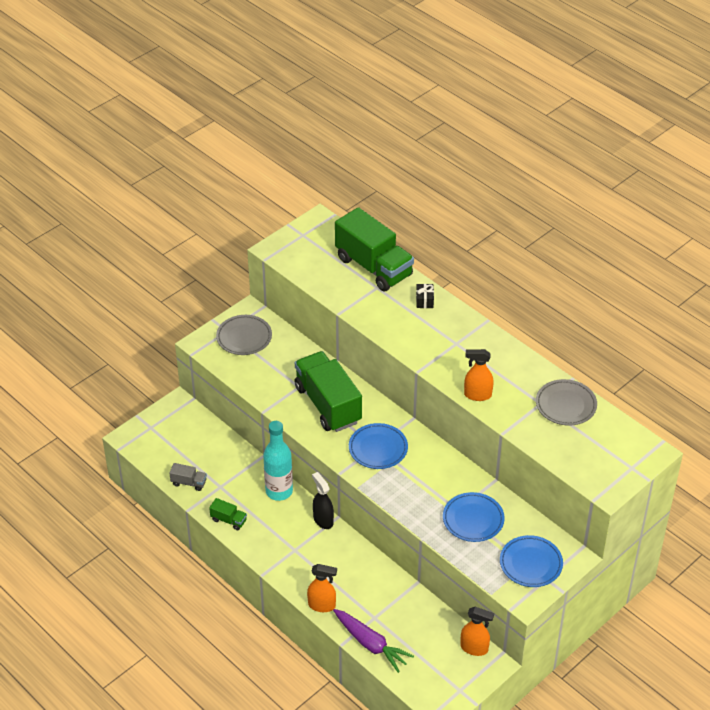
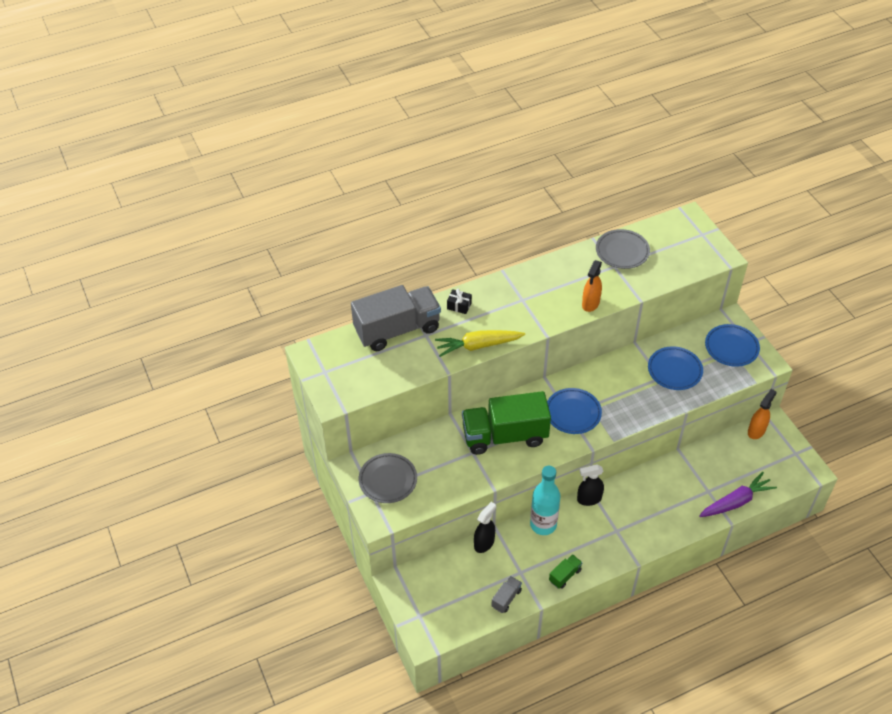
camera: 70 degrees left, 5 degrees up
orange spray bottle [307,564,337,612] -> none
green truck [335,207,414,291] -> grey truck [351,285,441,351]
none -> yellow carrot [435,330,525,357]
none -> black spray bottle [474,502,496,553]

